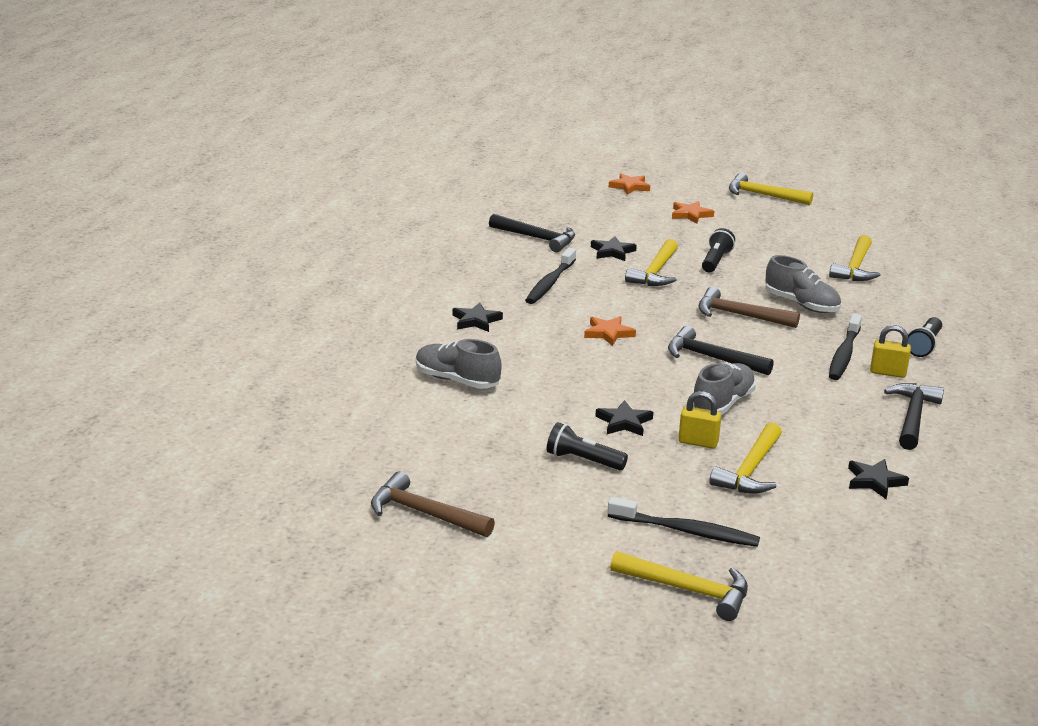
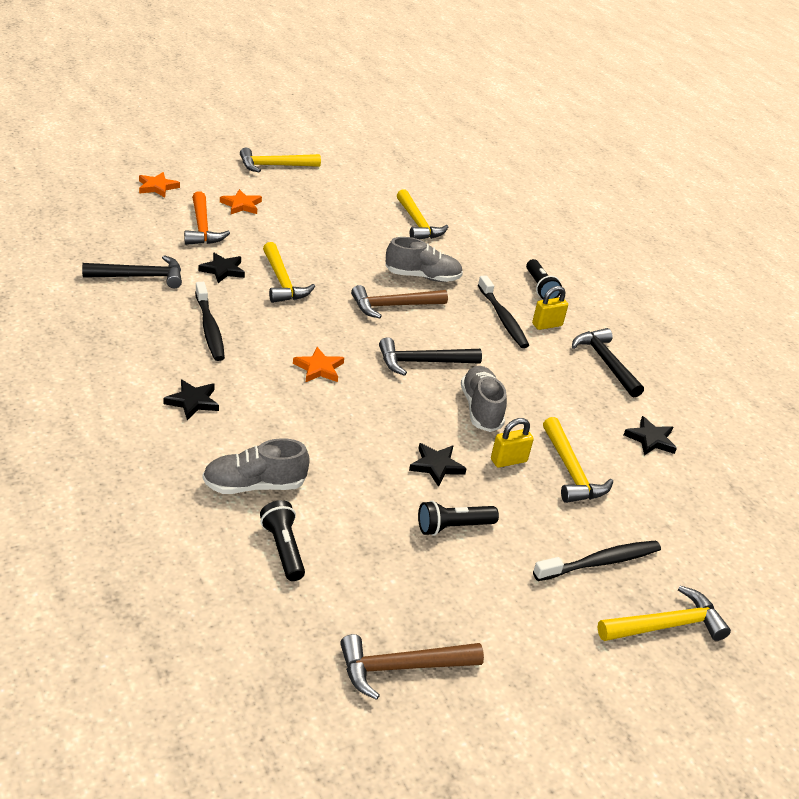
camera: 45 degrees left, 10 degrees up
black flashlight [702,228,735,272] -> black flashlight moved to [260,500,305,581]
none -> orange hammer [184,191,230,245]

